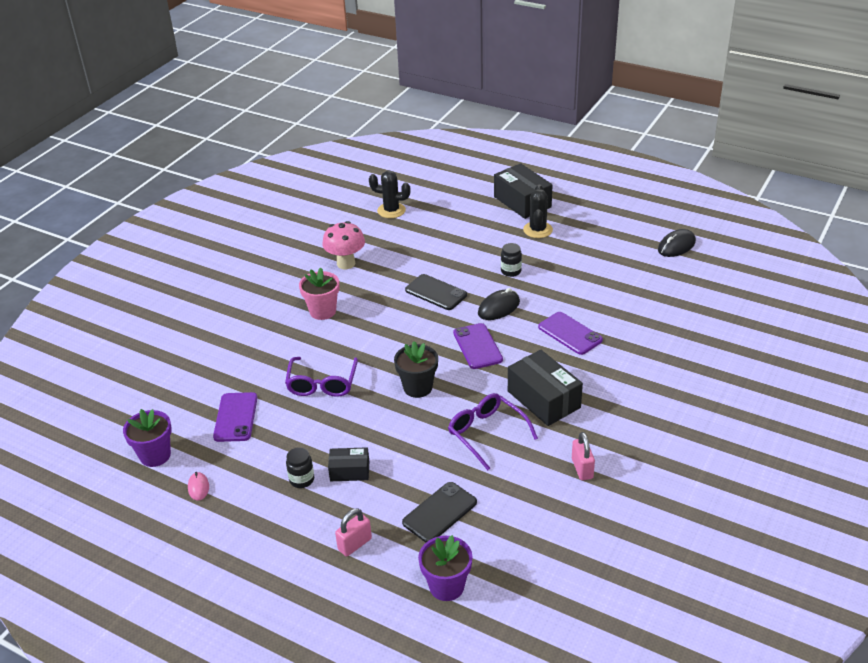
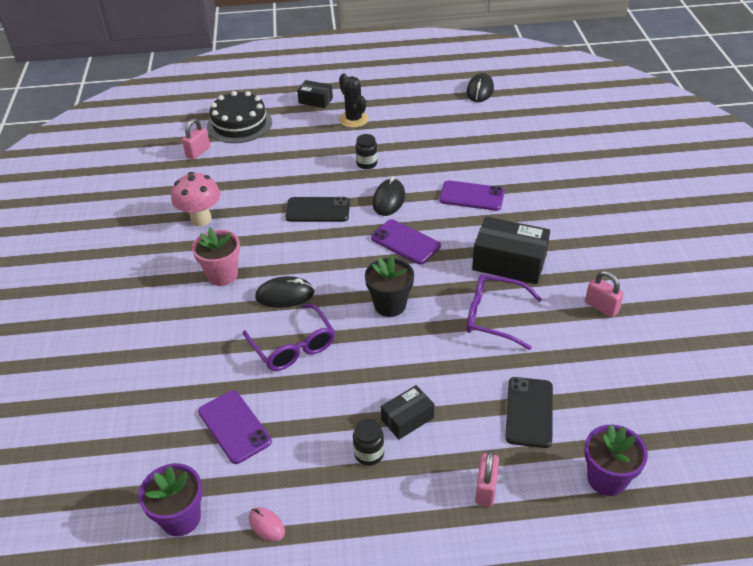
camera: 35 degrees left, 5 degrees up
black cactus [369,171,410,218] -> pink padlock [182,119,210,160]
black box [494,163,552,219] -> black box [297,80,333,108], size x0.56
none -> black cake [207,91,272,143]
none -> black mouse [255,276,314,308]

